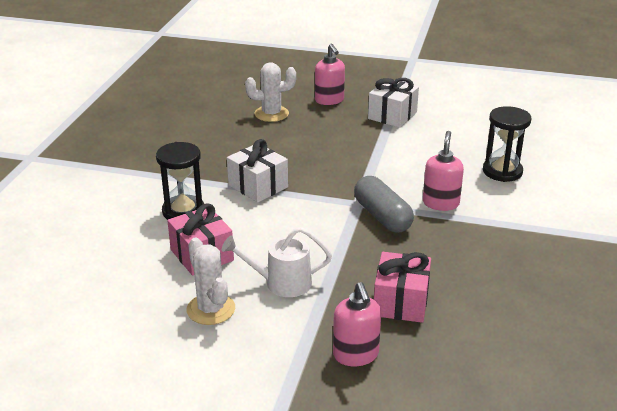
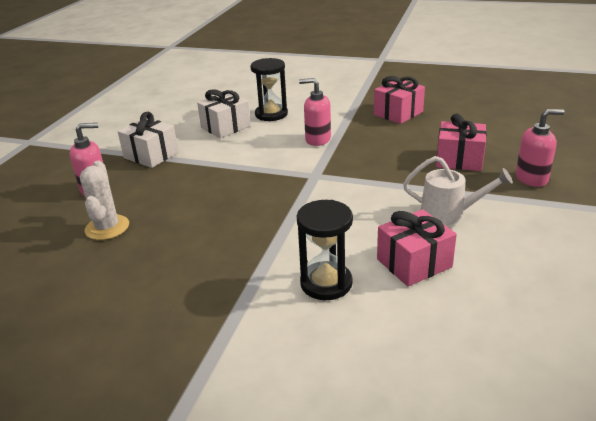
camera: 85 degrees left, 0 degrees up
white cactus [187,238,235,325] -> none
white watering can [222,227,332,297] -> white watering can turned 75 degrees counterclockwise [403,156,513,225]
white gift [227,139,288,203] -> white gift moved to [197,89,251,138]
grey capsule [354,176,414,233] -> none
none -> pink gift [374,76,425,124]

